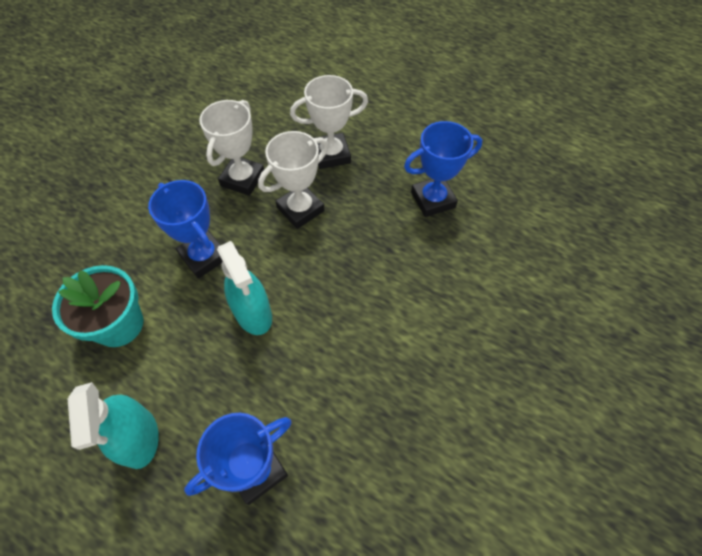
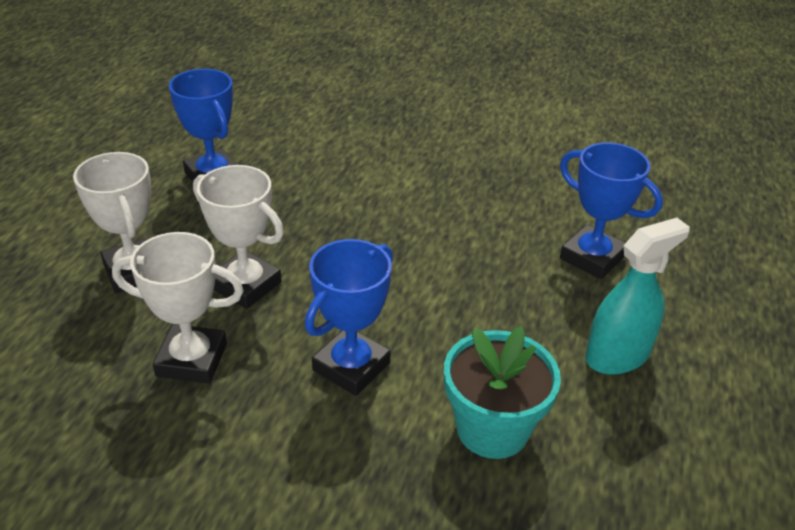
camera: 105 degrees left, 20 degrees down
turquoise spray bottle [217,241,272,335] -> none

